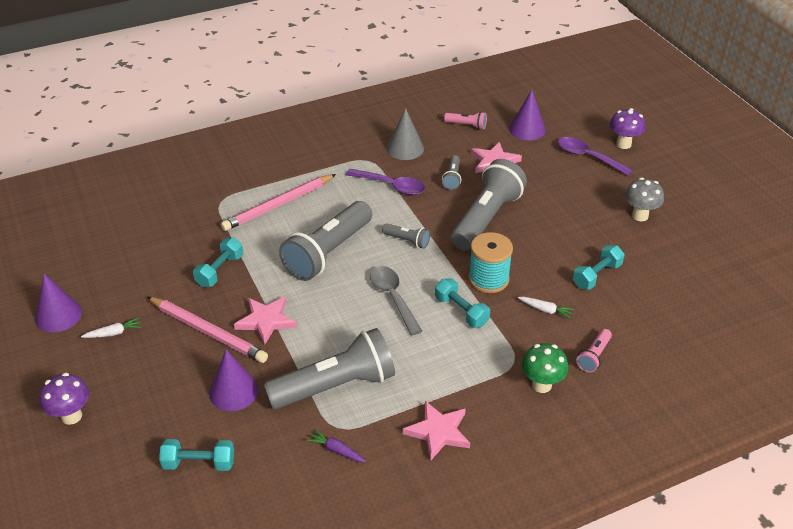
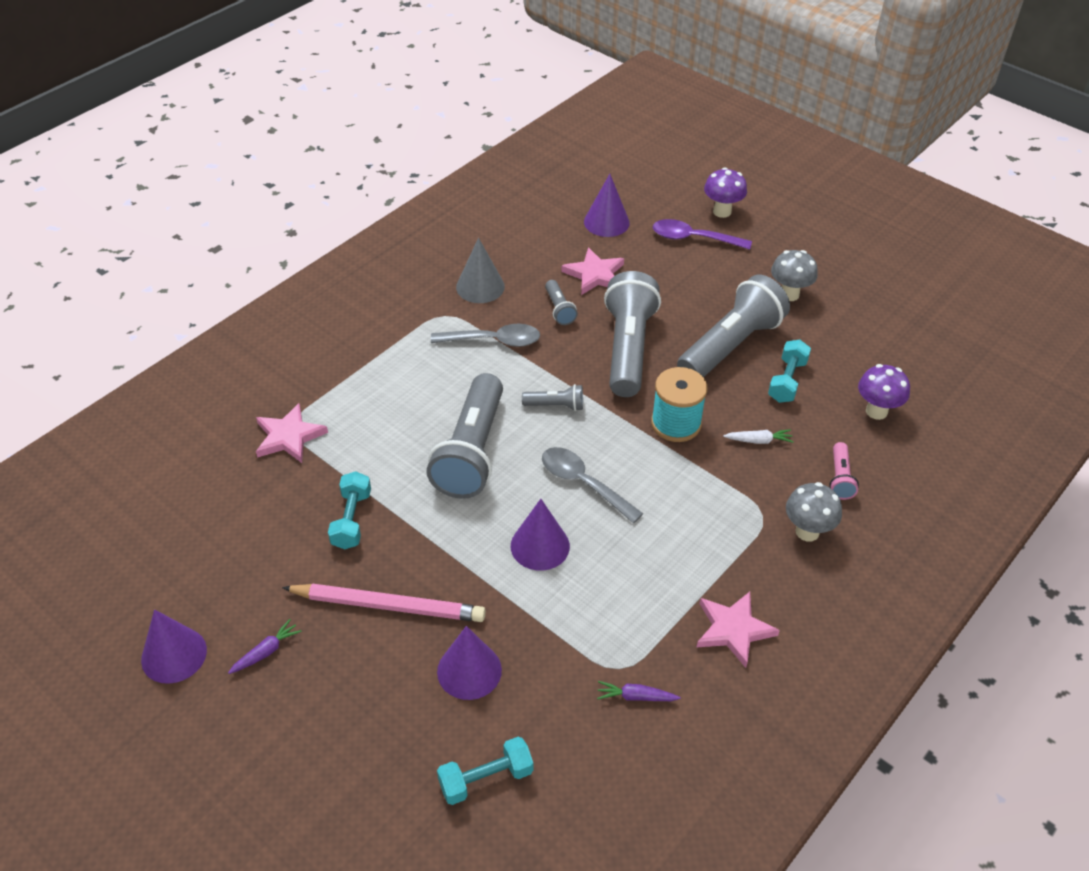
camera: 25 degrees left, 5 degrees up
purple mushroom [39,373,89,425] -> purple mushroom moved to [858,364,910,420]
white carrot [81,317,142,338] -> purple carrot [228,619,301,674]
pink pencil [221,174,336,231] -> none
pink star [234,297,297,345] -> pink star moved to [256,403,328,463]
grey flashlight [263,328,395,410] -> grey flashlight moved to [677,275,790,377]
purple spoon [346,169,425,195] -> grey spoon [431,324,540,347]
turquoise dumbbell [435,278,490,328] -> none
pink flashlight [444,111,487,130] -> none
green mushroom [522,343,568,393] -> grey mushroom [786,482,842,542]
none -> purple cone [511,499,570,571]

